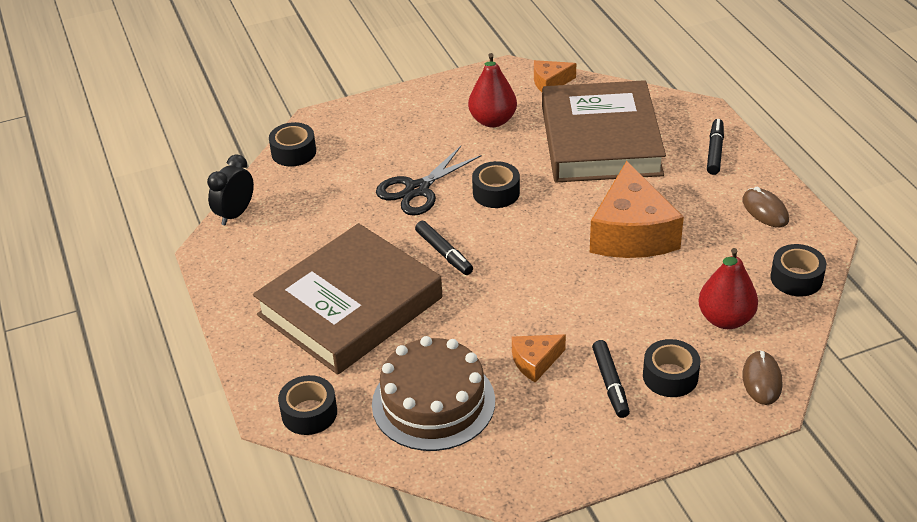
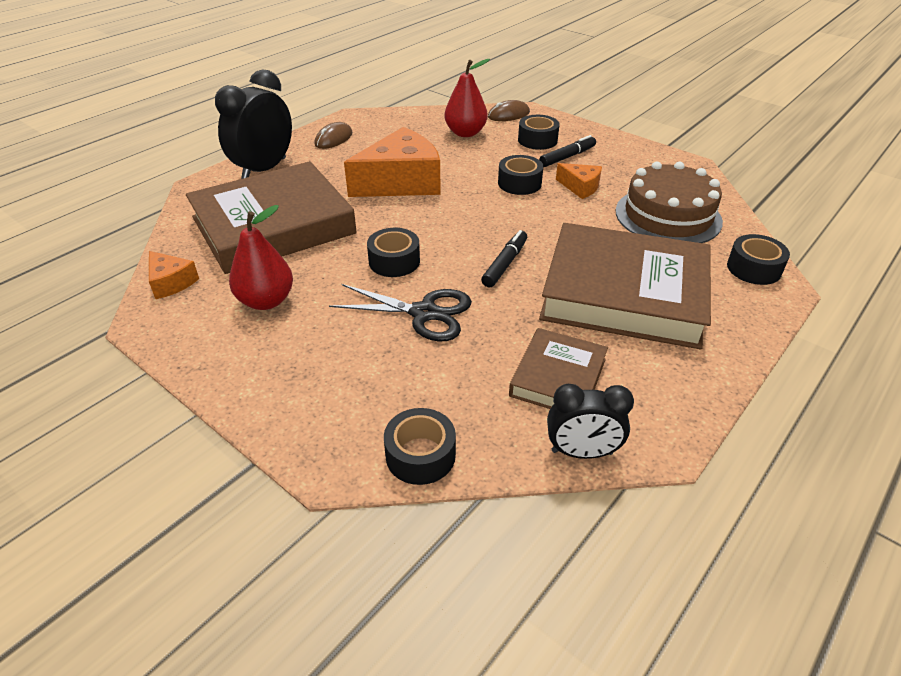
camera: 120 degrees left, 0 degrees up
black marker [707,119,724,175] -> black clock [215,69,292,179]
black tape [770,244,826,297] -> black tape moved to [498,155,544,195]
none -> brown book [509,328,608,409]

